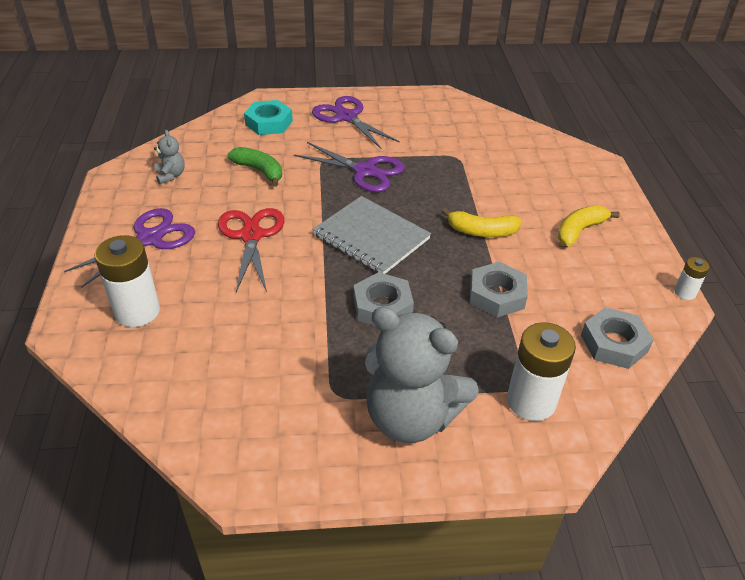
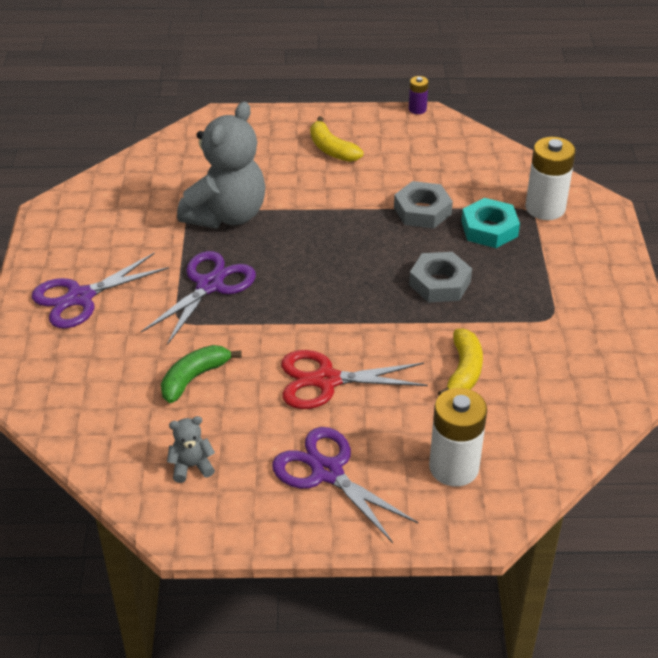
camera: 85 degrees left, 0 degrees up
turquoise nut [244,100,293,135] -> turquoise nut moved to [461,198,520,248]
grey notebook [312,196,431,274] -> none
grey teddy bear [365,307,479,443] -> grey teddy bear moved to [177,102,266,228]
yellow banana [441,208,522,237] -> yellow banana moved to [438,329,483,395]
grey nut [581,307,654,369] -> none
white battery [674,257,710,300] -> purple battery [409,76,429,114]

